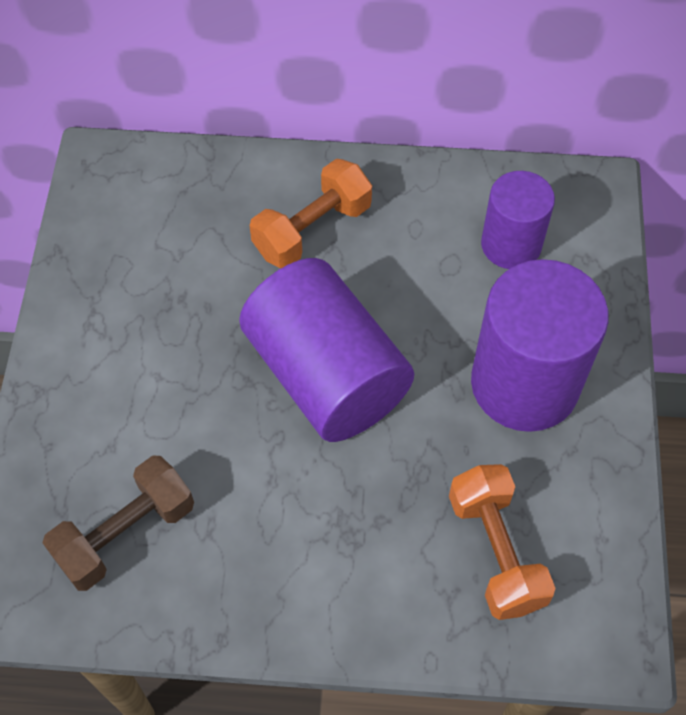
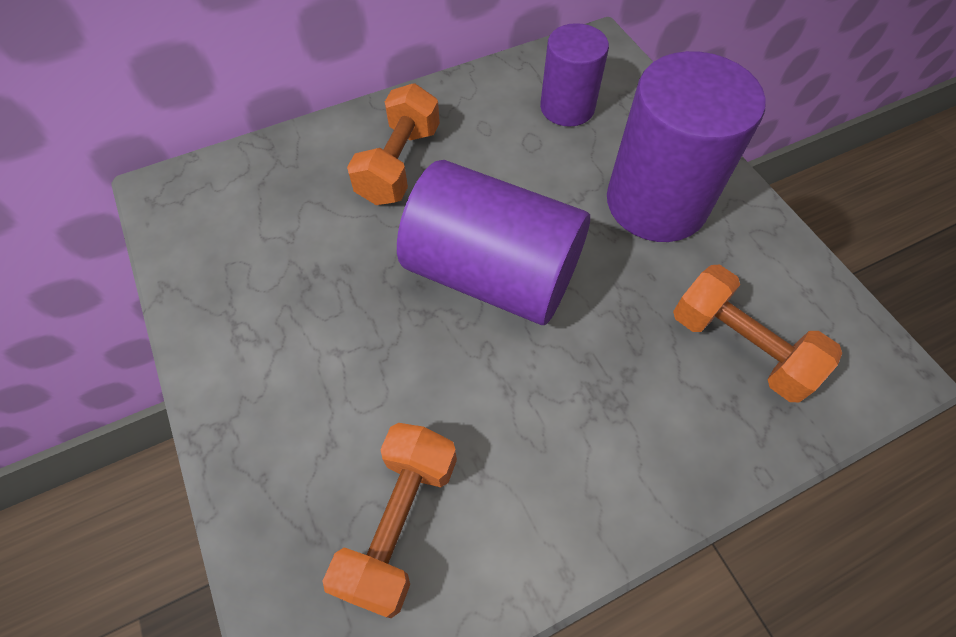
camera: 30 degrees left, 0 degrees up
brown dumbbell [42,455,194,591] -> orange dumbbell [323,423,457,618]

